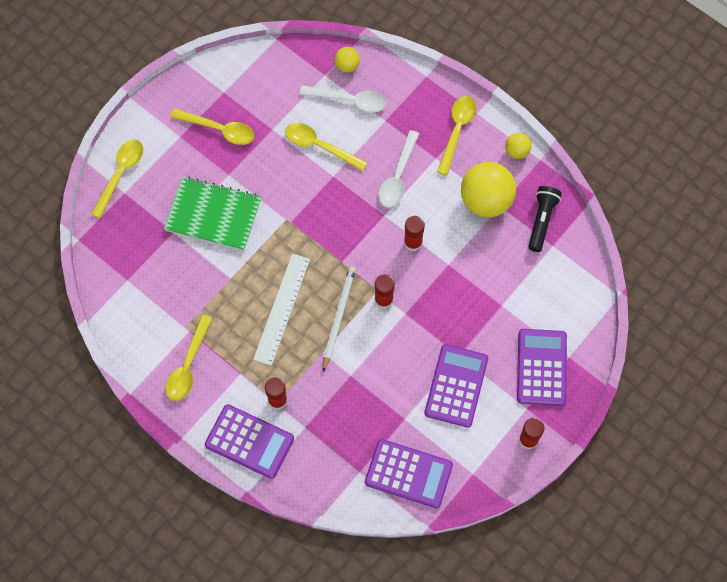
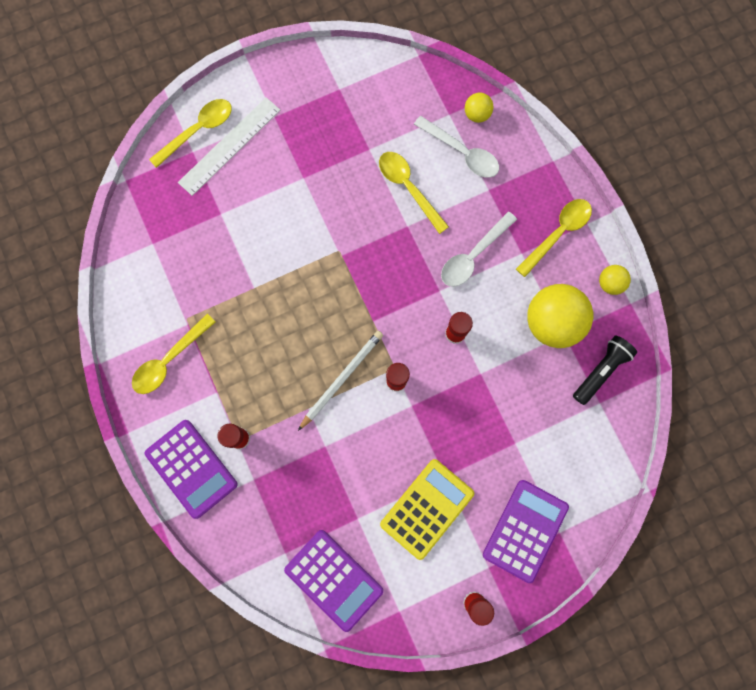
camera: 25 degrees right, 10 degrees up
green notebook [164,177,261,251] -> none
yellow spoon [170,108,255,145] -> none
white ruler [253,253,310,366] -> white ruler moved to [178,97,280,196]
purple calculator [424,344,488,428] -> yellow calculator [380,459,474,560]

